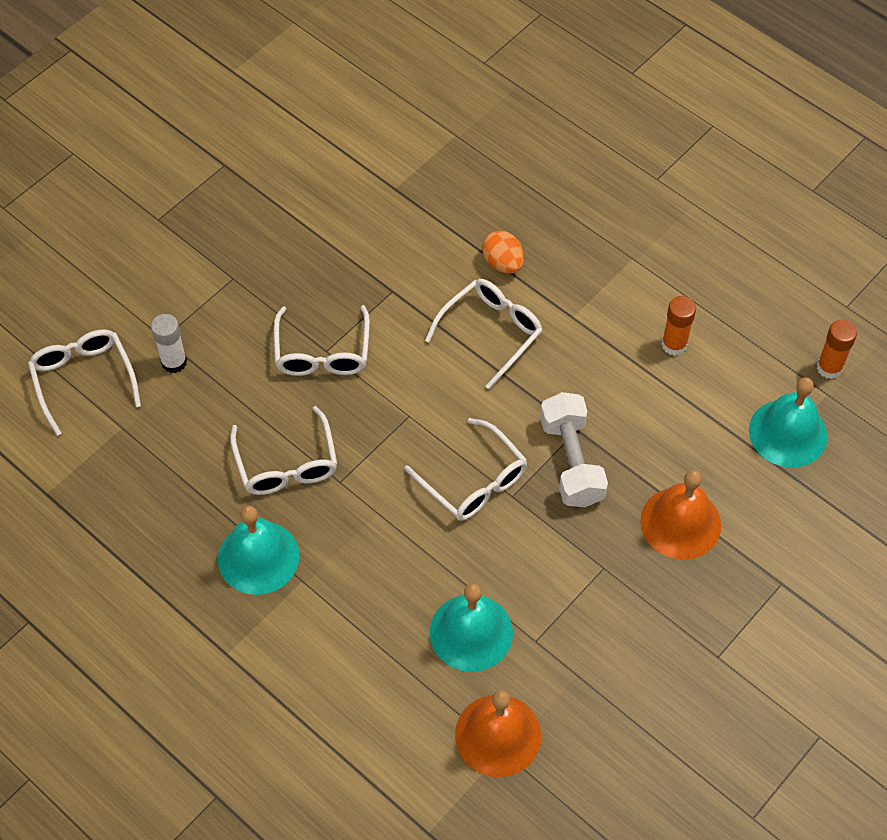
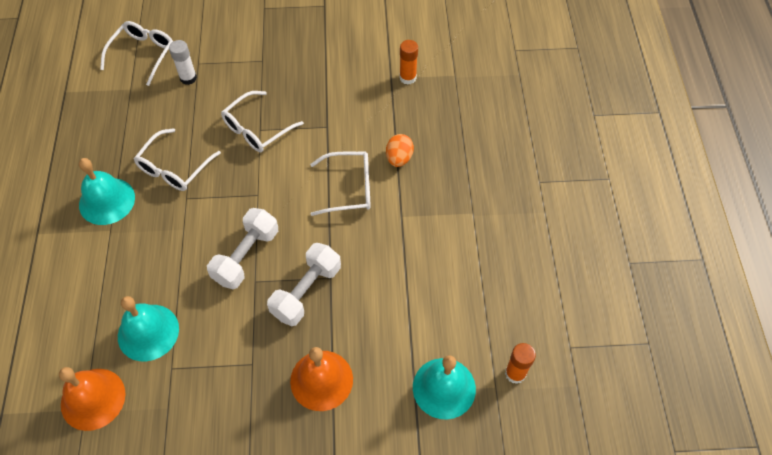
camera: 45 degrees right, 0 degrees up
white glasses [404,418,527,521] -> white dumbbell [207,208,278,289]
orange glue stick [661,296,696,356] -> orange glue stick moved to [399,40,418,85]

